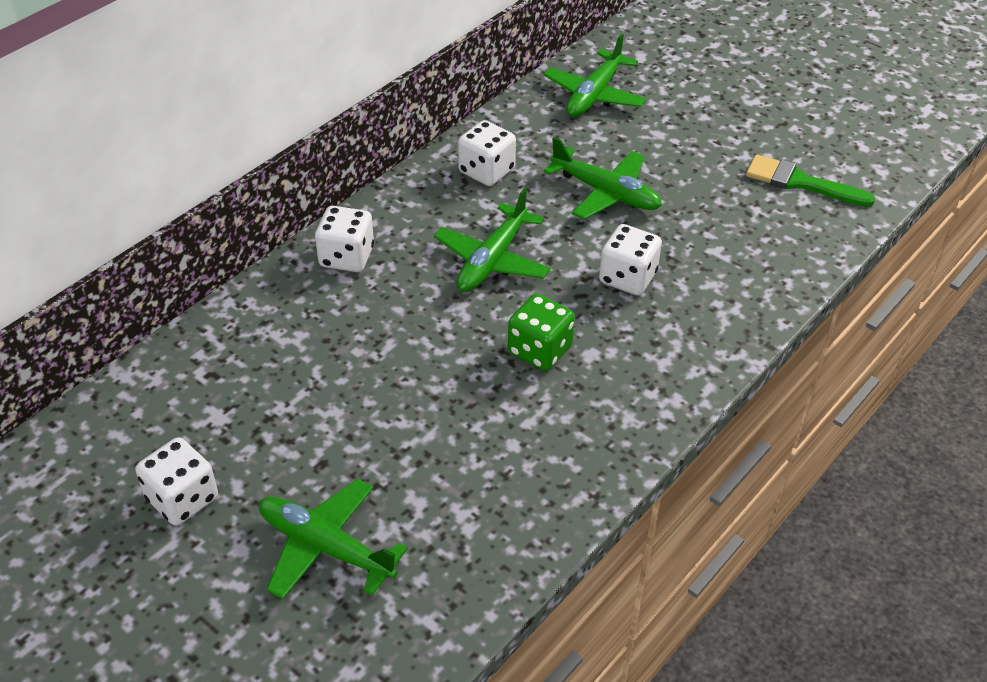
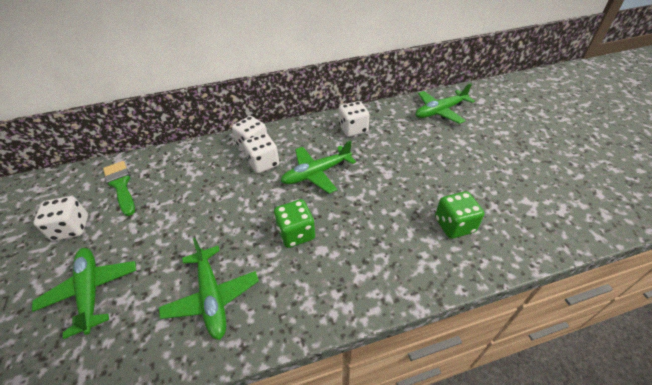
camera: 35 degrees right, 0 degrees up
green plane [543,137,662,220] -> green plane moved to [159,238,259,340]
white dice [599,224,662,295] -> white dice moved to [243,133,280,174]
green brush [746,154,875,207] -> green brush moved to [103,161,135,216]
none -> green dice [435,191,484,239]

